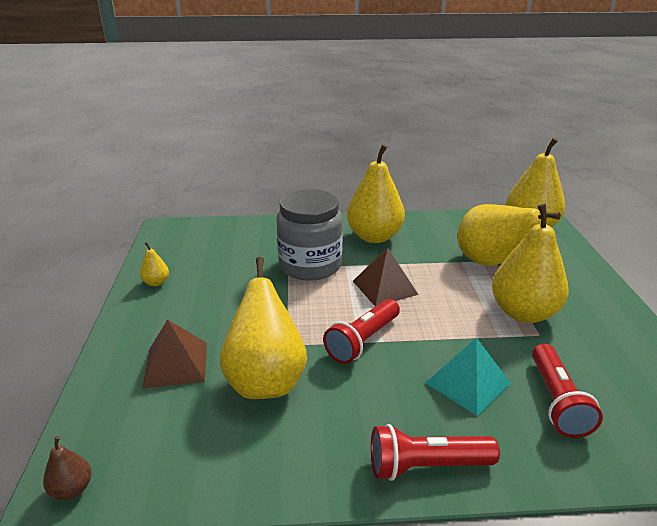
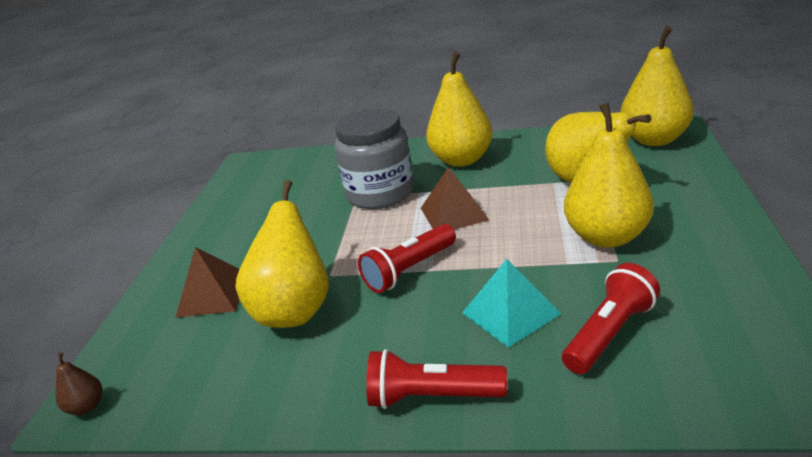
camera: 15 degrees right, 0 degrees up
yellow pear [140,242,169,286] -> none
red flashlight [532,343,603,438] -> red flashlight turned 150 degrees counterclockwise [562,263,660,374]

